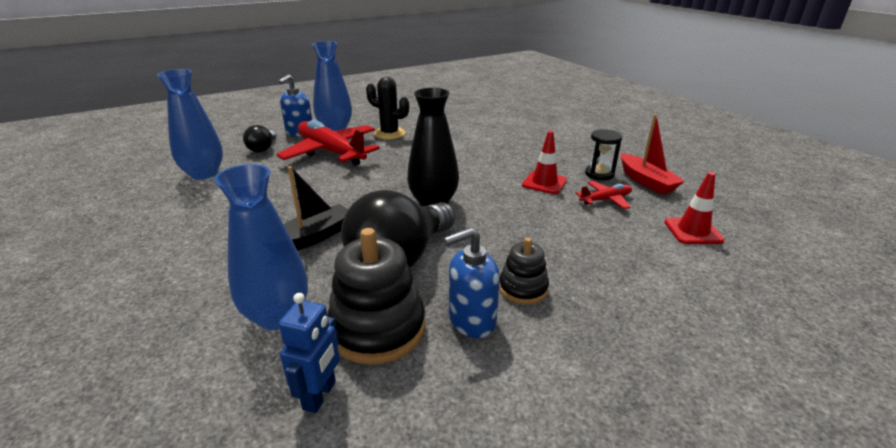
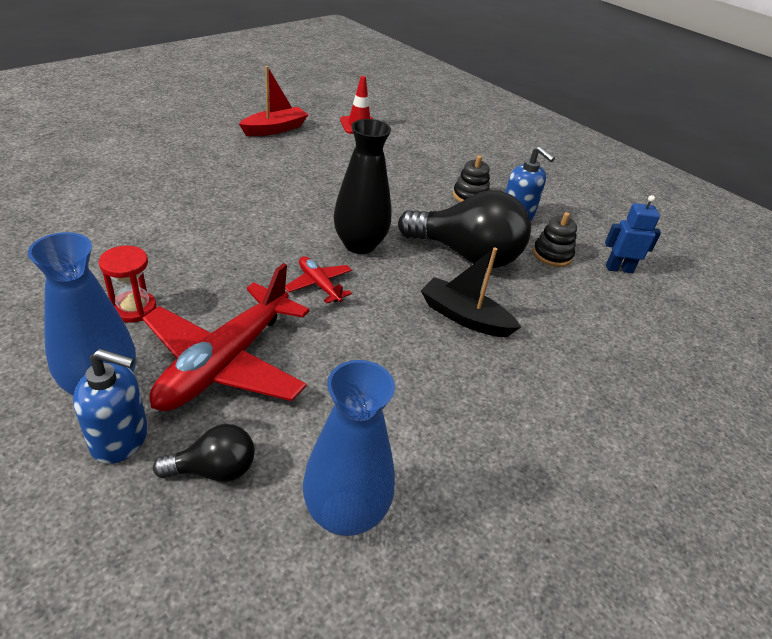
camera: 110 degrees left, 10 degrees up
blue vase [214,164,308,330] -> none
black stacking toy [327,228,425,364] -> black stacking toy [533,212,577,267], size x0.57
black cactus [366,77,409,139] -> red hourglass [99,246,156,323]
red traffic cone [522,131,567,194] -> none
red plane [575,181,632,209] -> red plane moved to [285,256,352,304]
black hourglass [585,129,622,180] -> none

